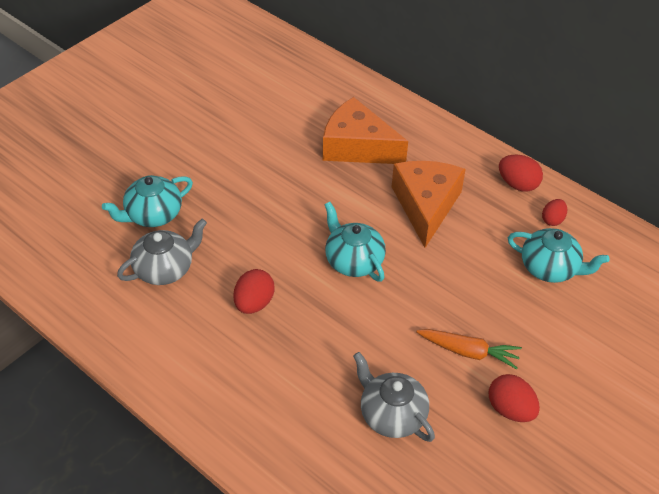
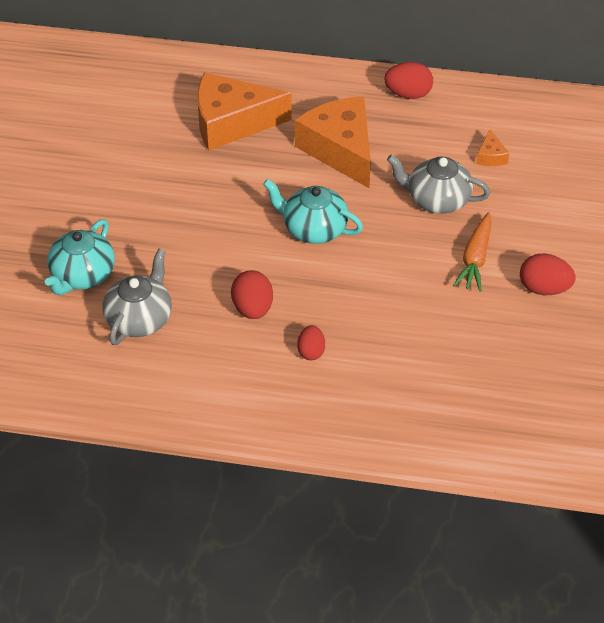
camera: 30 degrees left, 0 degrees up
grey teapot [353,352,435,442] -> grey teapot moved to [387,155,490,214]
orange carrot [416,329,522,369] -> orange carrot turned 120 degrees clockwise [453,212,492,292]
turquoise teapot [508,228,609,283] -> orange cheese [476,129,509,166]
red egg [542,199,567,226] -> red egg moved to [297,325,325,360]

